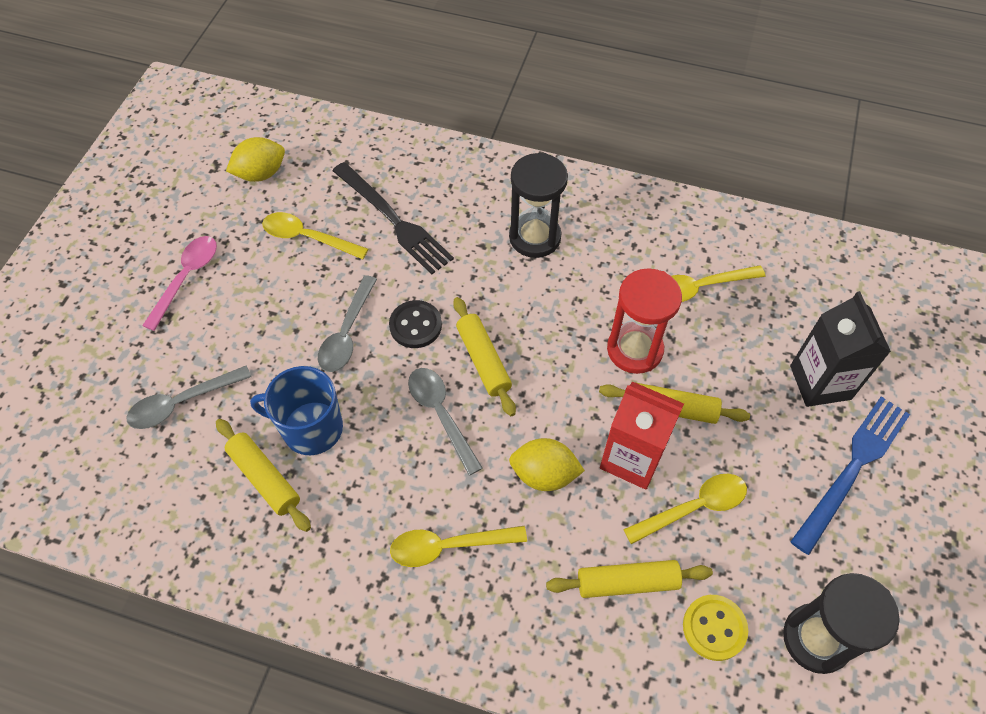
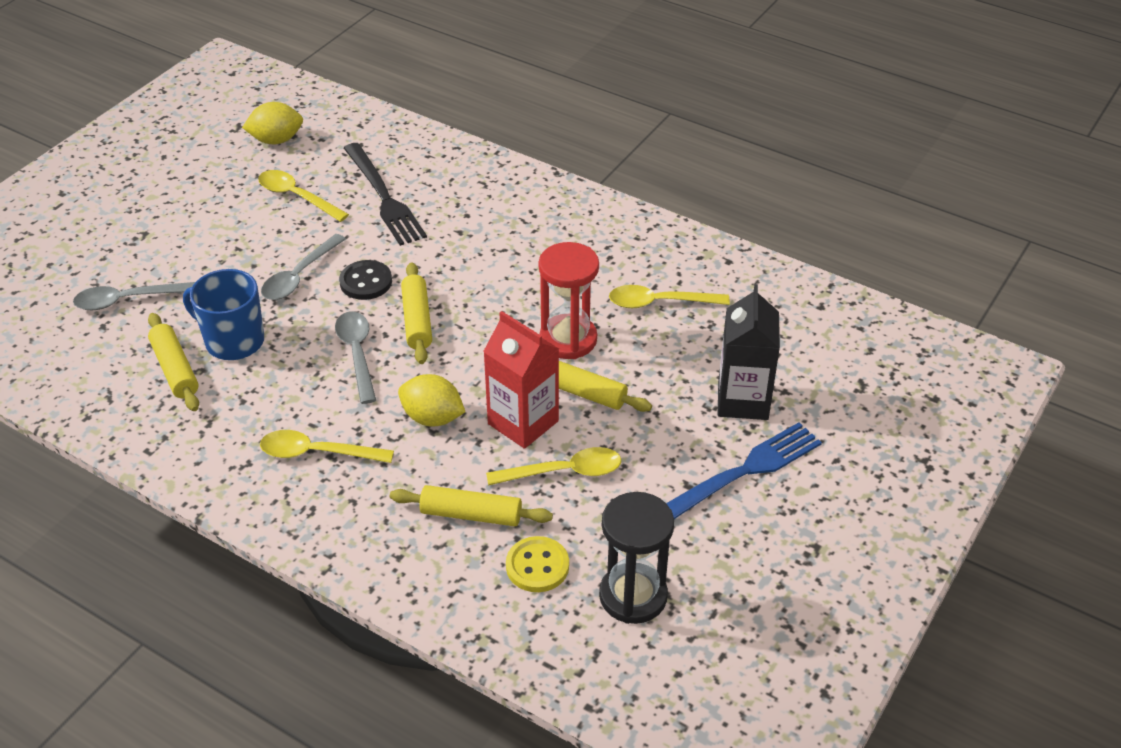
camera: 15 degrees right, 15 degrees down
pink spoon [142,236,217,331] -> none
black hourglass [509,153,568,258] -> none

